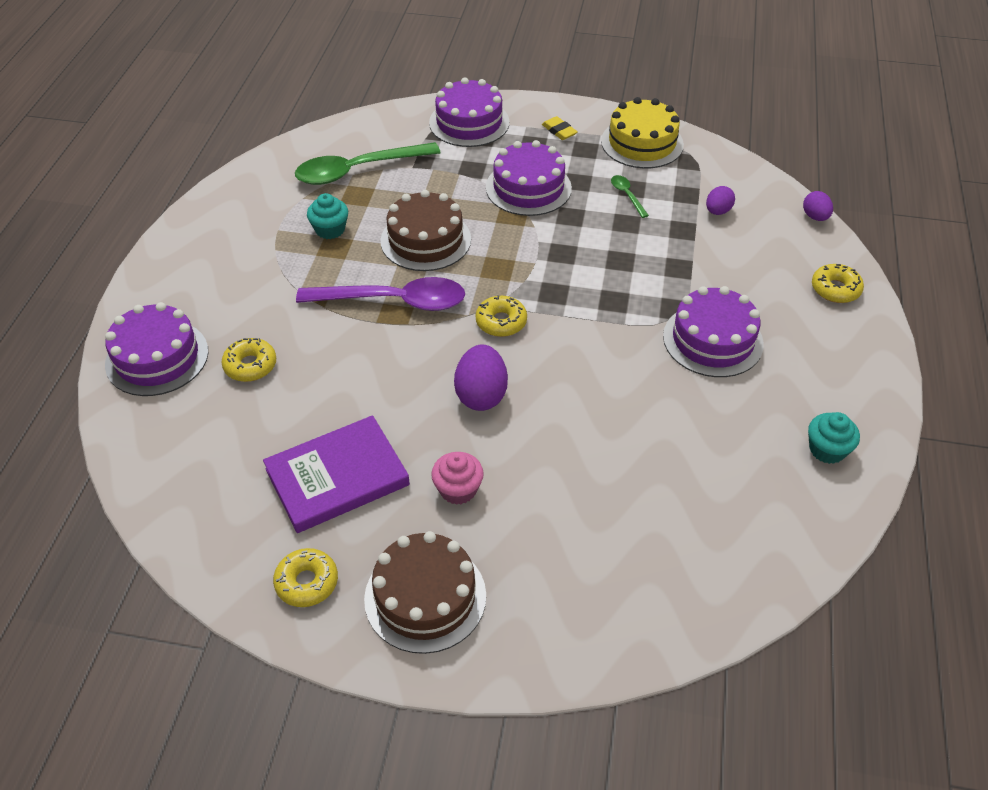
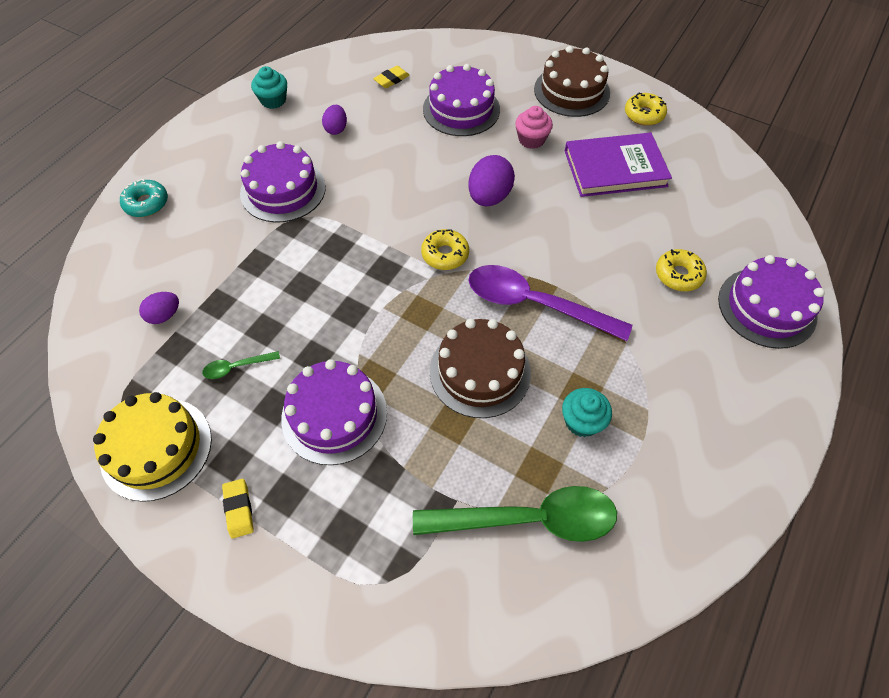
camera: 160 degrees left, 10 degrees up
purple cake [429,77,509,147] -> purple cake moved to [423,64,500,136]
green spoon [611,175,649,218] -> green spoon turned 75 degrees clockwise [202,351,280,379]
purple egg [803,191,833,221] -> purple egg moved to [322,105,347,135]
yellow donut [812,264,864,303] -> turquoise donut [120,179,168,217]
none -> yellow eraser [373,66,410,88]

